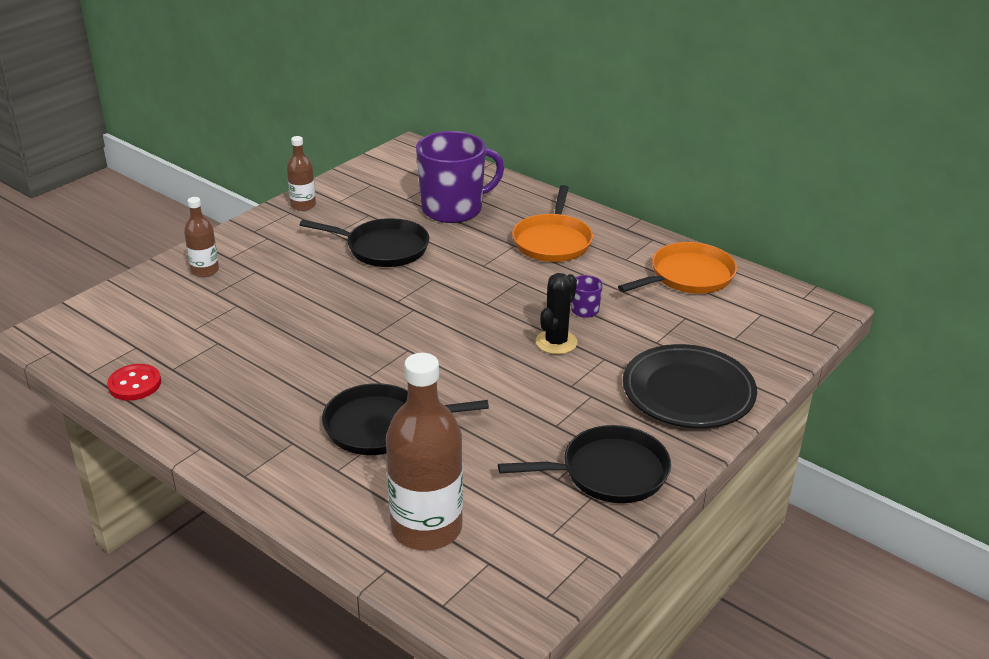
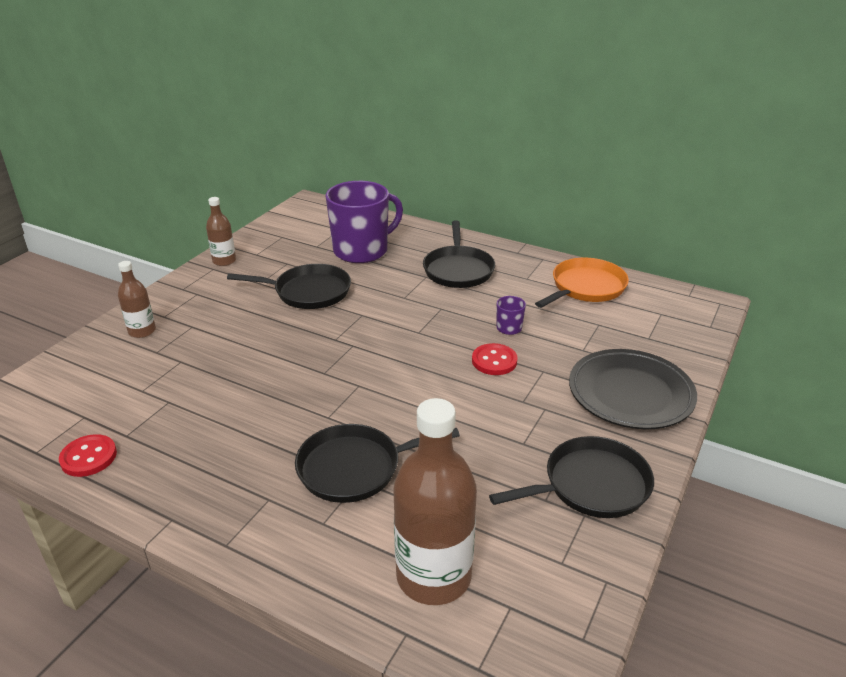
camera: 10 degrees left, 0 degrees up
orange pan [512,185,593,262] -> black pan [423,220,495,288]
black cactus [536,273,578,354] -> red button [472,343,518,375]

